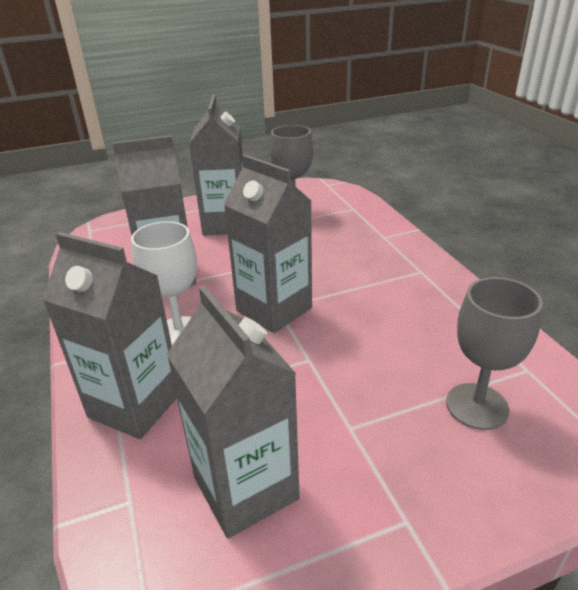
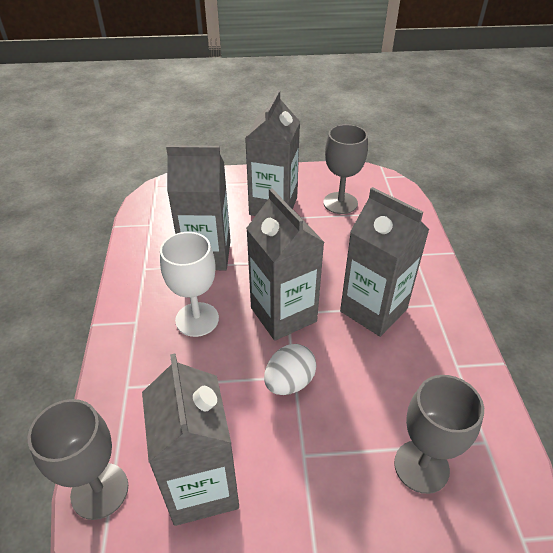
camera: 15 degrees right, 10 degrees up
grey carton [42,232,177,439] -> grey carton moved to [340,187,430,337]
none -> grey goblet [28,399,128,520]
none -> white egg [264,344,316,395]

